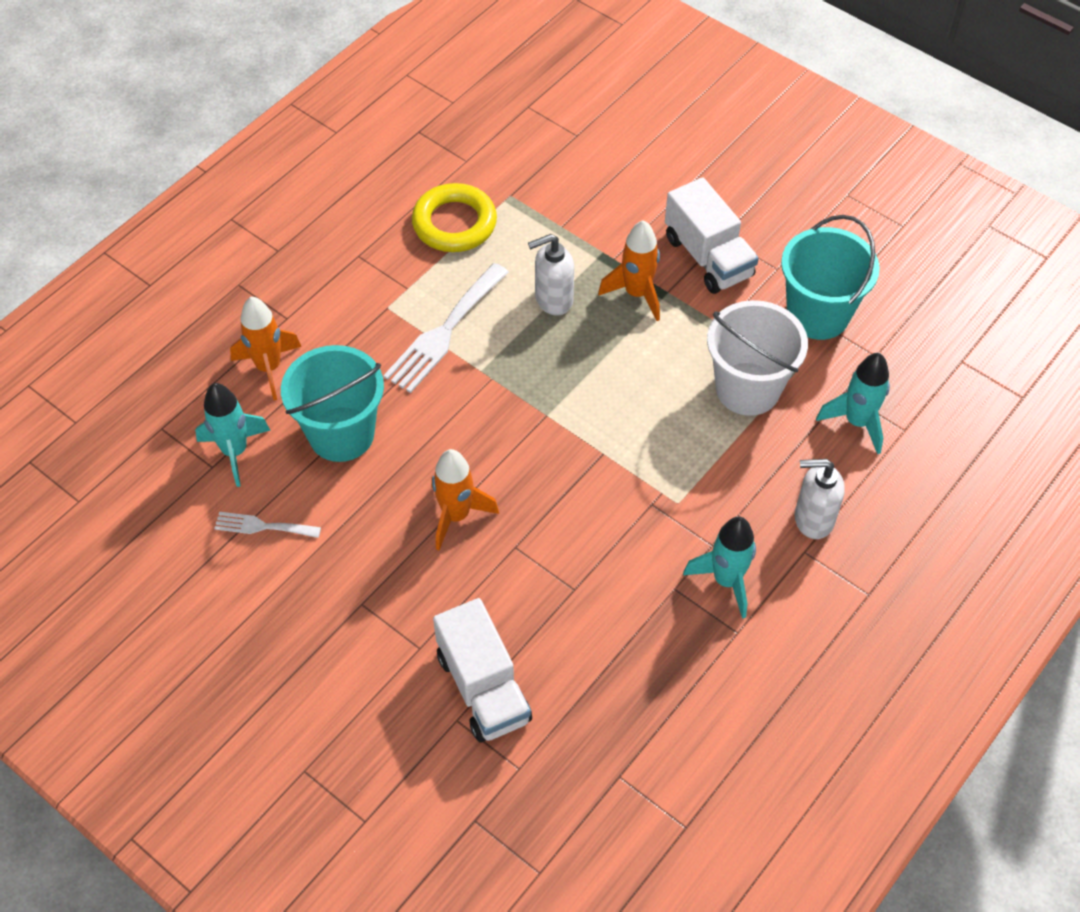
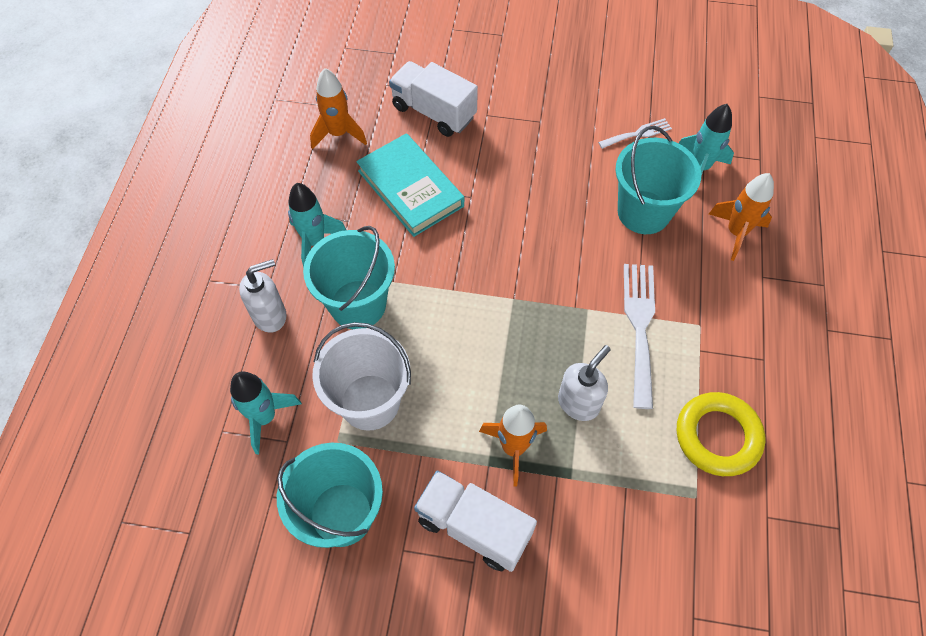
camera: 150 degrees right, 5 degrees up
orange rocket [431,449,499,550] -> orange rocket moved to [310,68,367,150]
none -> turquoise bucket [303,226,395,329]
none -> turquoise book [356,133,464,237]

